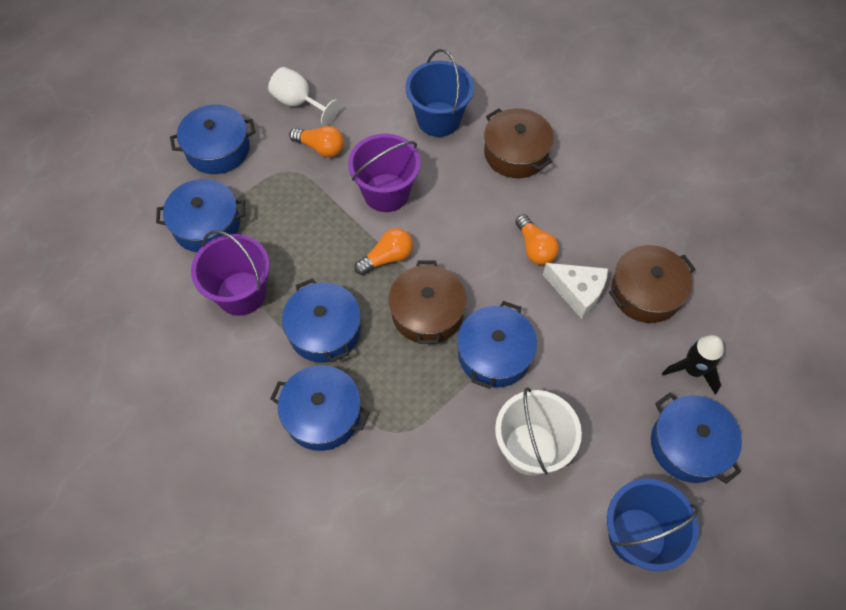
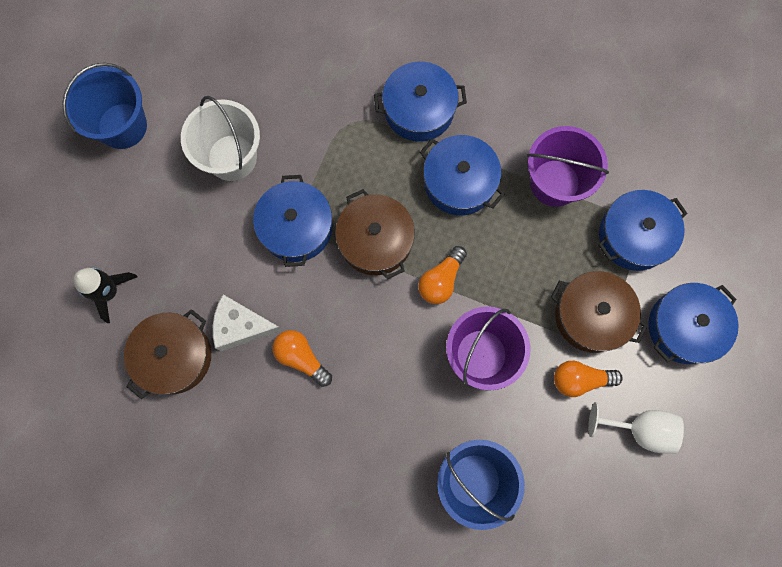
camera: 155 degrees right, 15 degrees up
brown pot [484,108,554,178] -> brown pot moved to [551,271,647,353]
blue pot [651,393,742,484] -> none

